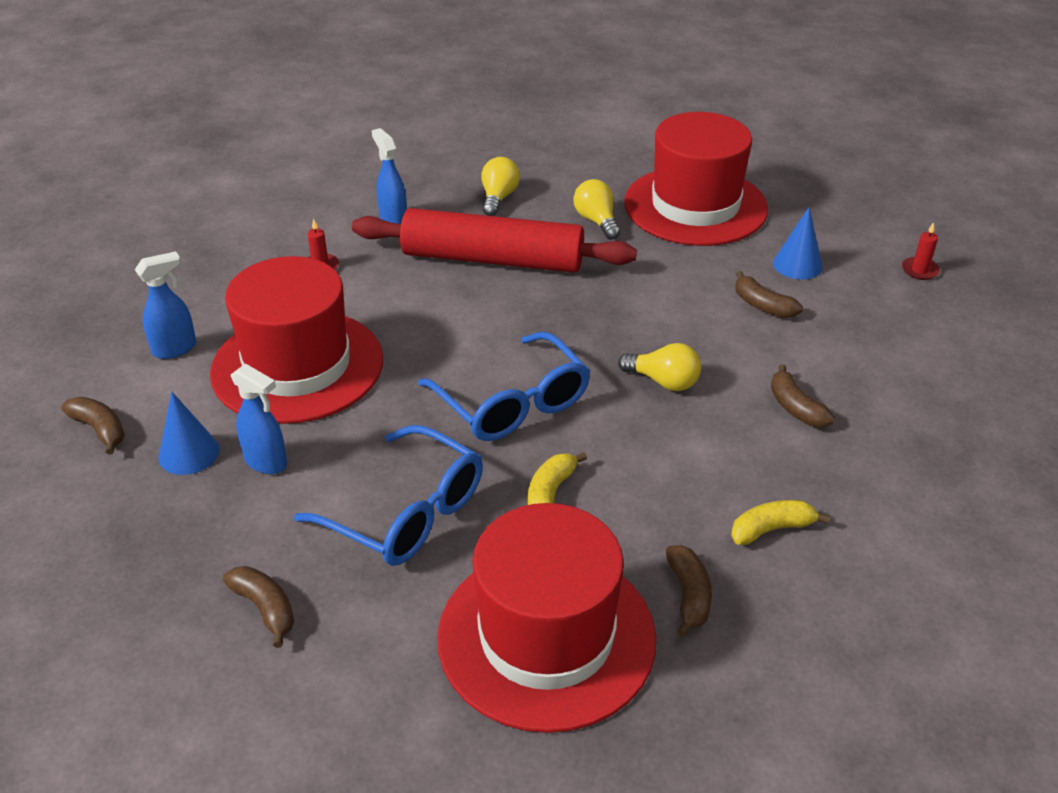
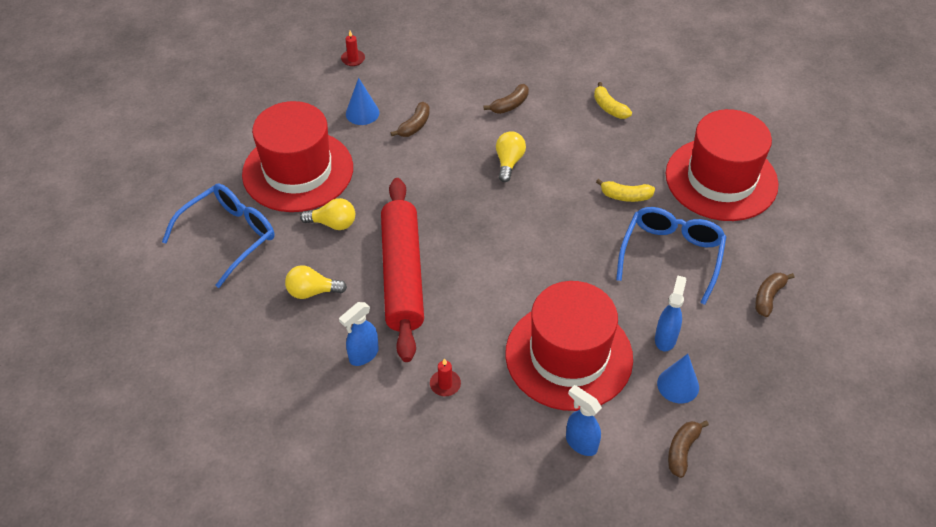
camera: 105 degrees left, 10 degrees up
blue glasses [418,332,590,441] -> blue glasses moved to [162,183,275,288]
yellow light bulb [573,179,620,240] -> yellow light bulb turned 135 degrees counterclockwise [300,198,355,230]
brown banana [666,545,712,637] -> none

